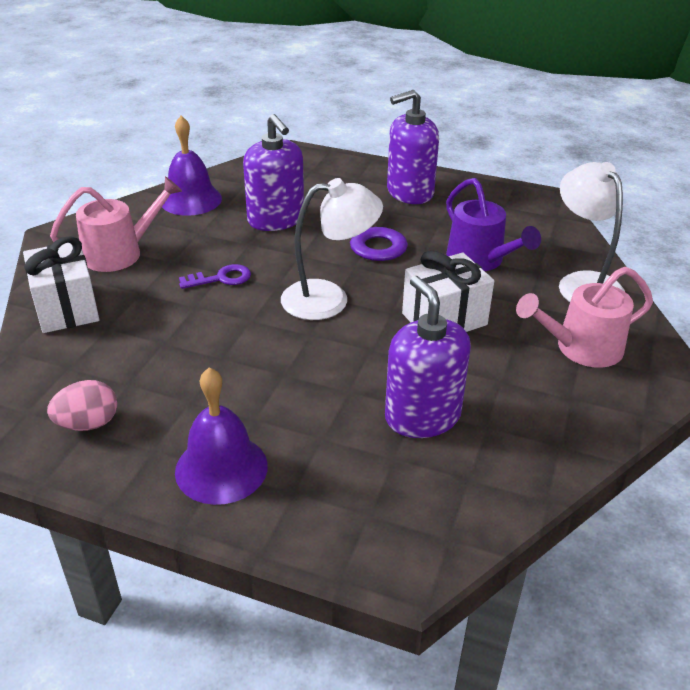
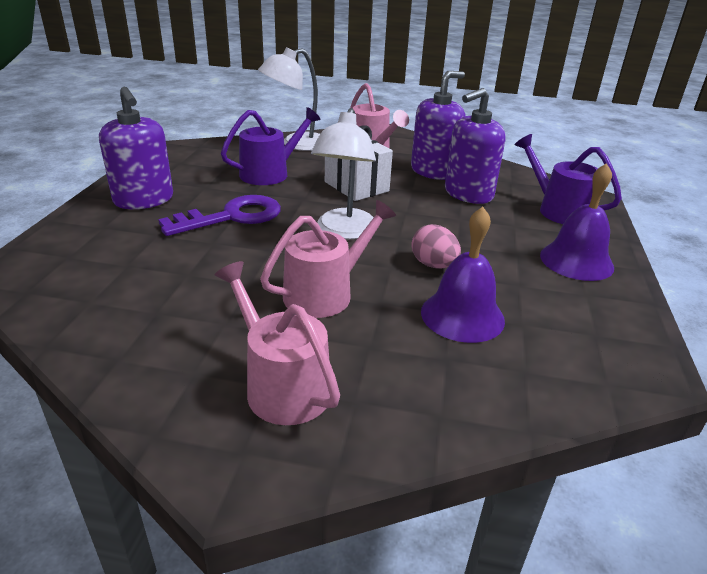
camera: 100 degrees left, 5 degrees down
white gift [23,236,99,333] -> none
pink egg [47,380,117,431] -> pink egg moved to [411,224,461,269]
purple bell [162,116,222,216] -> purple bell moved to [421,207,505,343]
purple key [179,264,251,289] -> pink watering can [260,200,396,318]
purple soap dispenser [243,114,304,231] -> purple soap dispenser moved to [411,71,465,180]
white lamp [281,178,383,320] -> white lamp turned 150 degrees counterclockwise [311,108,376,239]
none -> purple watering can [515,134,622,224]

